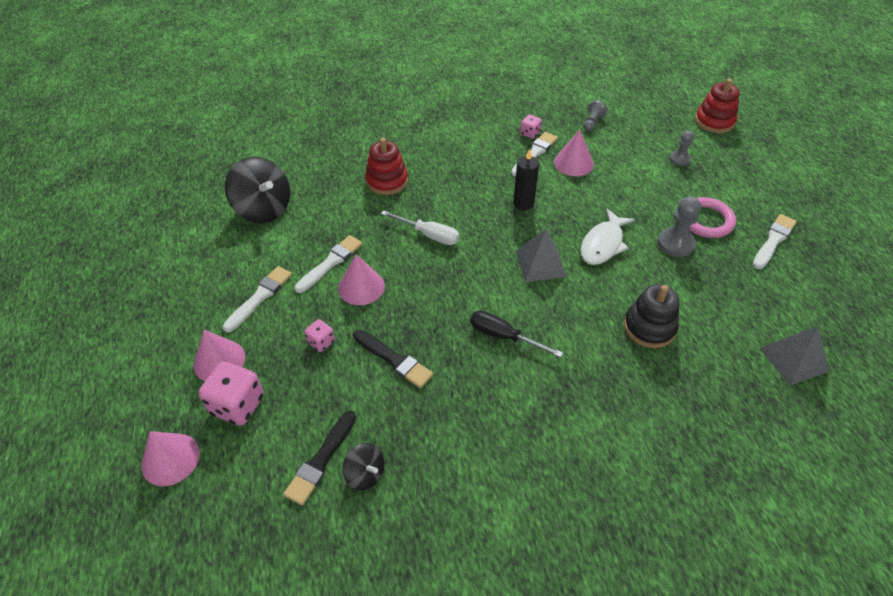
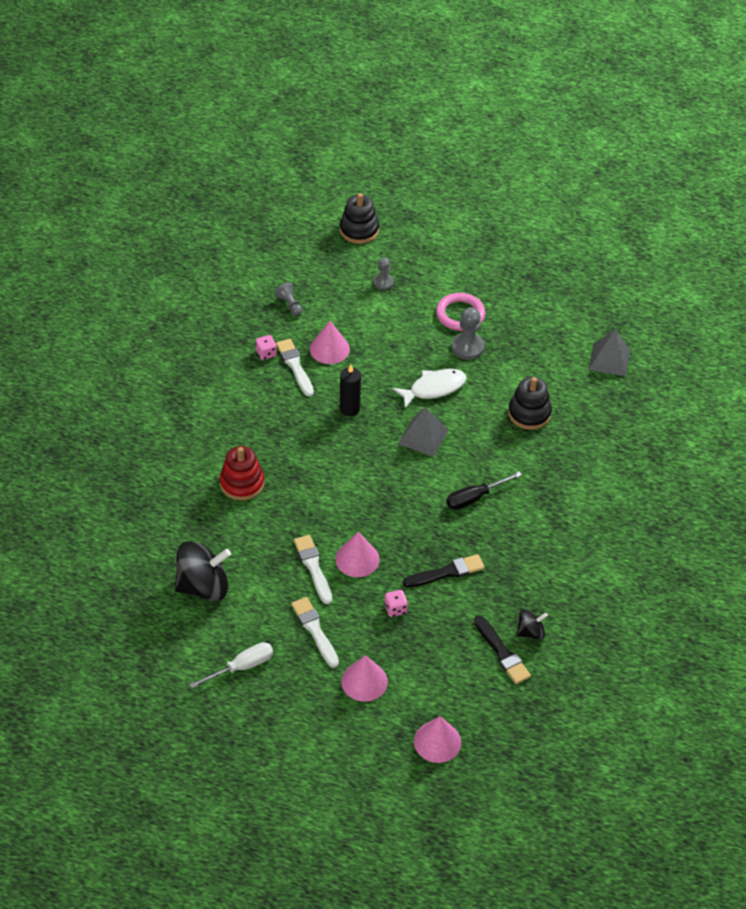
camera: 60 degrees left, 0 degrees up
pink dice [198,361,264,425] -> none
white screwdriver [381,210,459,245] -> white screwdriver moved to [189,642,273,688]
white fish [580,209,635,265] -> white fish turned 90 degrees counterclockwise [392,369,467,409]
red stacking toy [695,79,740,133] -> black stacking toy [340,193,379,244]
white brush [753,214,797,269] -> none

